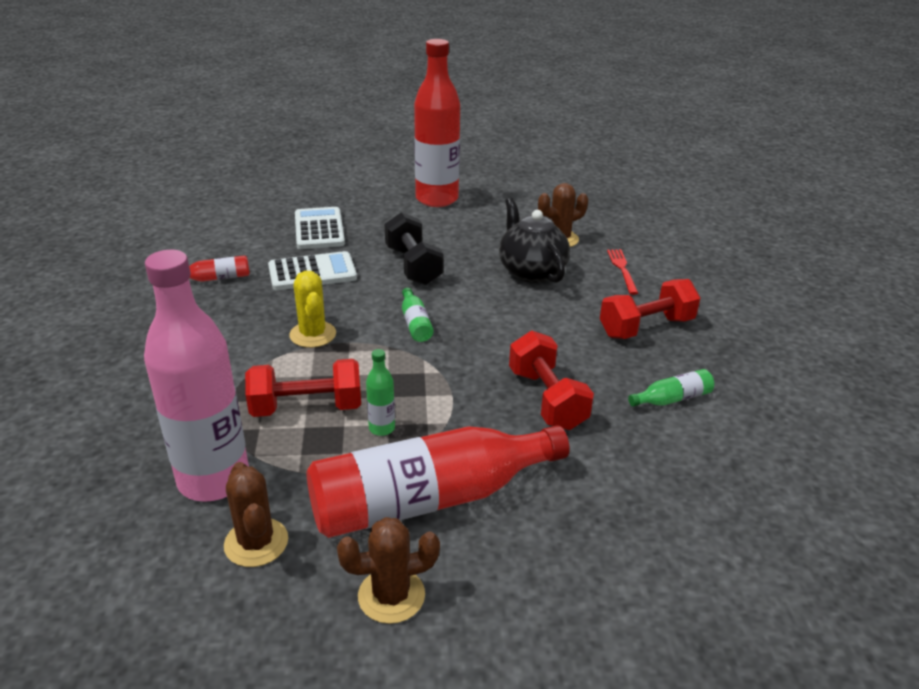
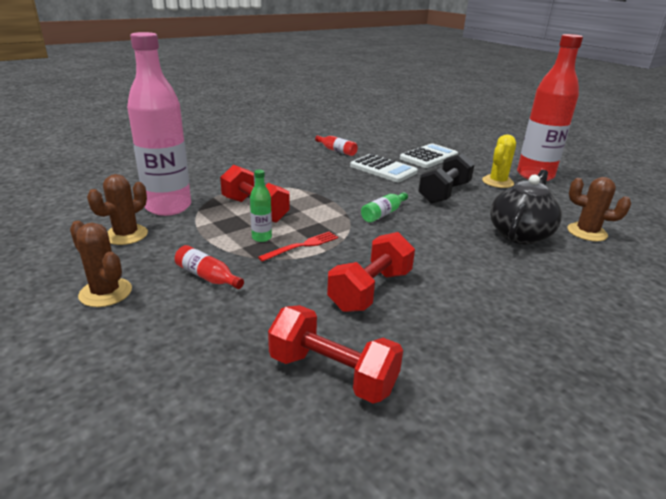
camera: 55 degrees right, 5 degrees down
yellow cactus [289,271,336,348] -> yellow cactus moved to [482,134,516,188]
red bottle [307,425,569,538] -> red bottle [175,245,244,289], size x0.40
red dumbbell [600,279,701,339] -> red dumbbell moved to [268,305,403,404]
red fork [607,249,638,295] -> red fork moved to [258,231,338,262]
green bottle [628,369,714,407] -> none

